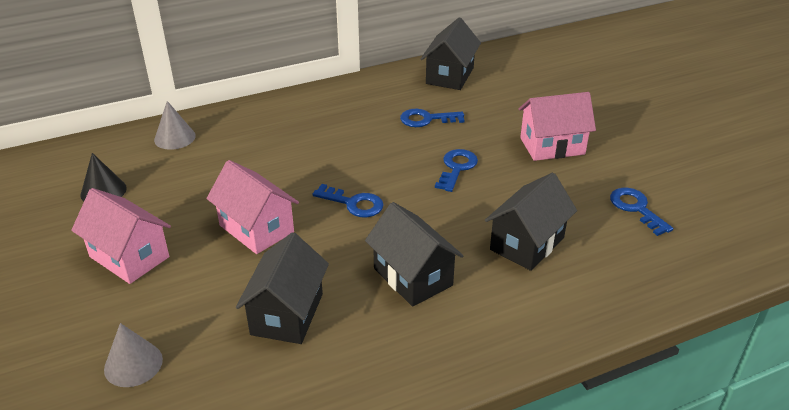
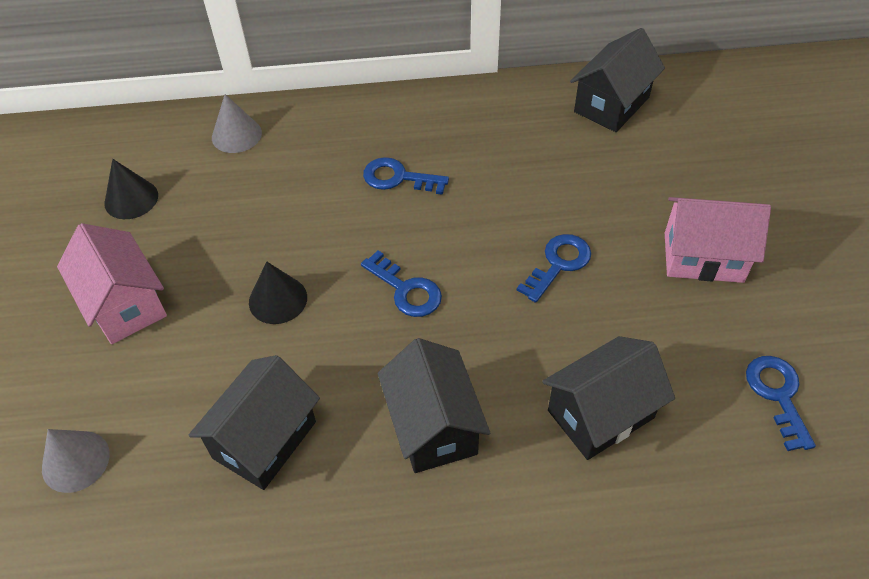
camera: 20 degrees right, 15 degrees up
pink house [206,160,299,254] -> black cone [249,261,307,324]
blue key [400,109,465,127] -> blue key moved to [363,157,449,195]

